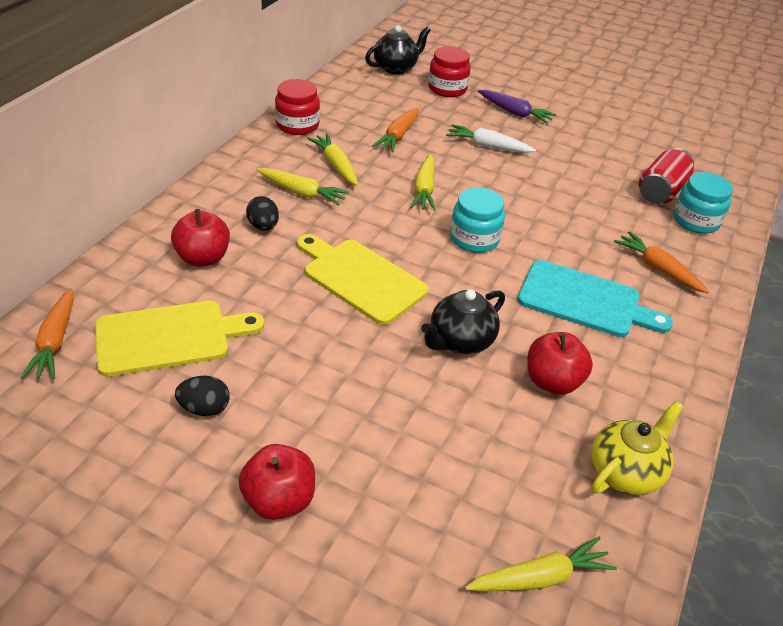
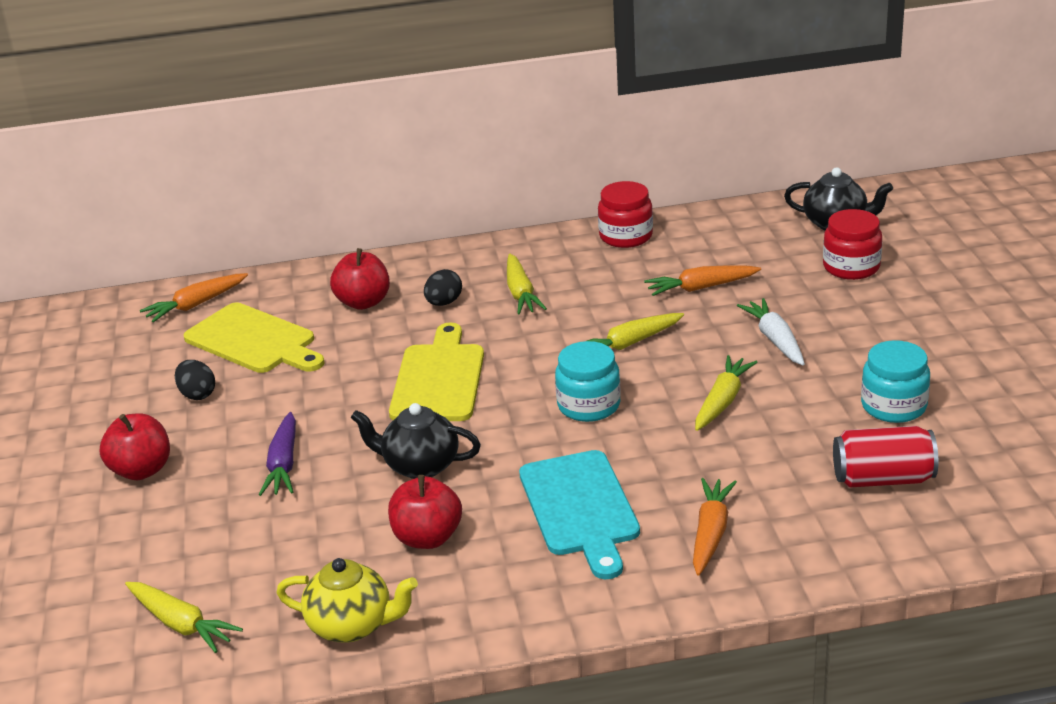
camera: 60 degrees right, 10 degrees down
yellow carrot [307,133,358,186] -> yellow carrot moved to [695,355,758,431]
purple carrot [478,90,556,124] -> purple carrot moved to [259,412,296,496]
turquoise jar [673,172,733,234] -> turquoise jar moved to [861,340,930,423]

